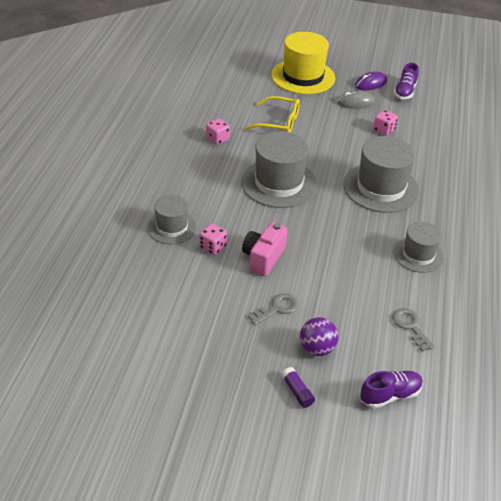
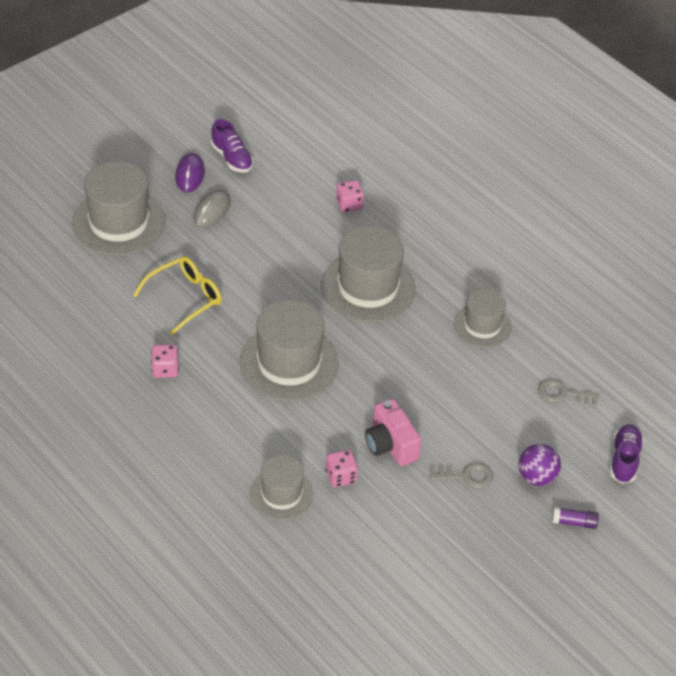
camera: 55 degrees left, 5 degrees up
grey key [247,293,299,325] -> grey key turned 90 degrees clockwise [429,462,493,488]
yellow hat [271,32,335,94] -> grey hat [72,161,165,256]
pink dice [373,110,398,136] -> pink dice moved to [336,180,364,213]

